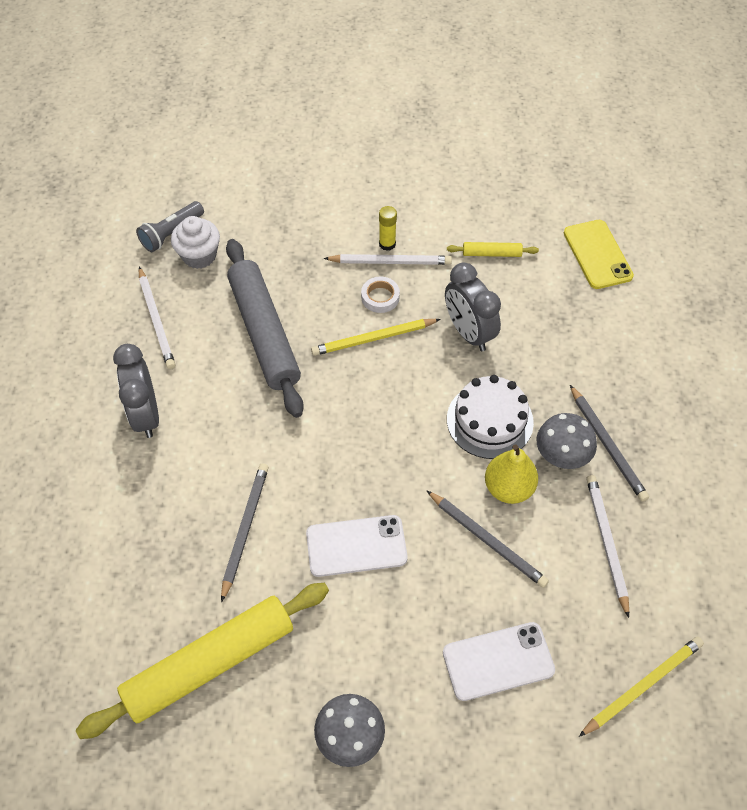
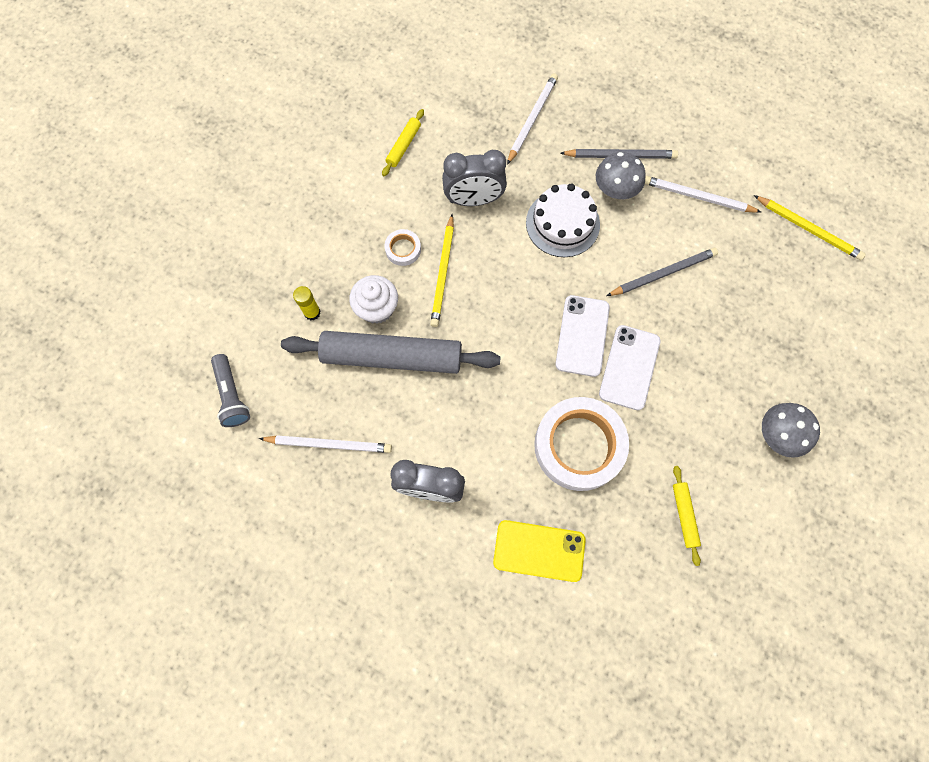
camera: 65 degrees left, 15 degrees up
yellow rolling pin [76,583,329,739] -> yellow rolling pin [673,466,701,566], size x0.43
white cupcake [171,216,220,269] -> white cupcake moved to [349,275,398,324]
grey pencil [221,463,269,602] -> white tape [534,397,629,491]
white pencil [323,254,452,265] -> white pencil moved to [507,73,558,165]
yellow glue stick [379,206,397,251] -> yellow glue stick moved to [293,286,320,320]
white phone [443,622,555,701] -> white phone moved to [555,295,610,377]
yellow pear [485,444,538,504] -> none
yellow phone [564,220,634,289] -> yellow phone moved to [493,520,586,582]
yellow pencil [579,637,704,737] -> yellow pencil turned 135 degrees clockwise [754,195,866,260]

